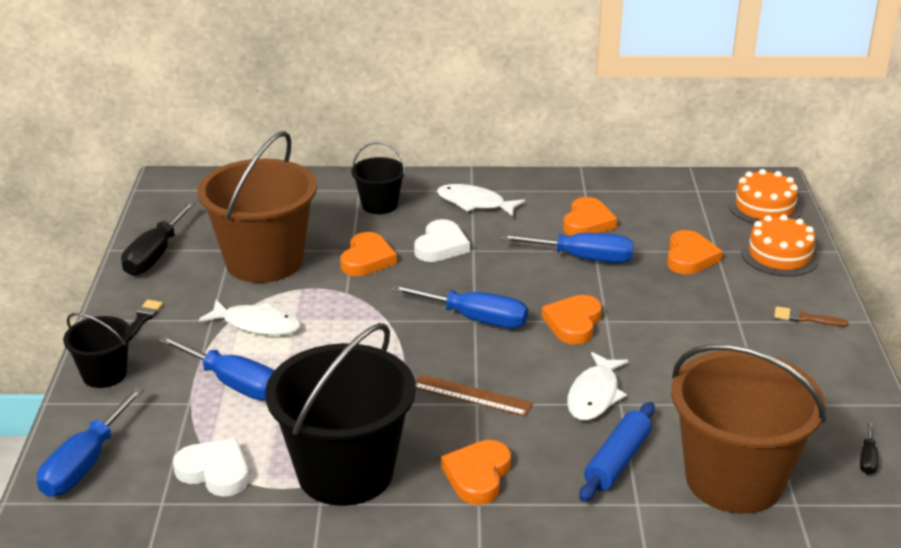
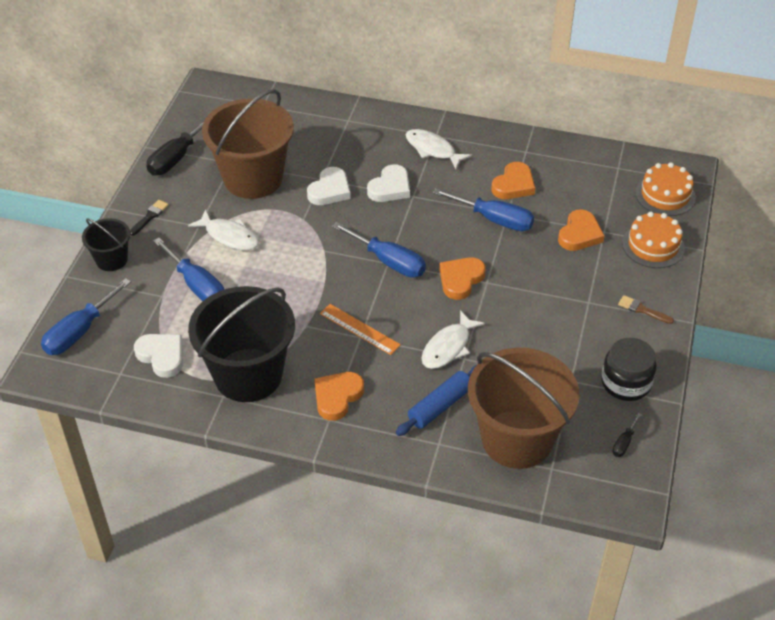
camera: 15 degrees right, 15 degrees up
orange heart [340,232,397,276] -> white heart [307,167,351,205]
black bucket [351,142,406,214] -> none
brown ruler [415,374,533,417] -> orange ruler [320,304,401,355]
none -> black jar [601,338,657,401]

